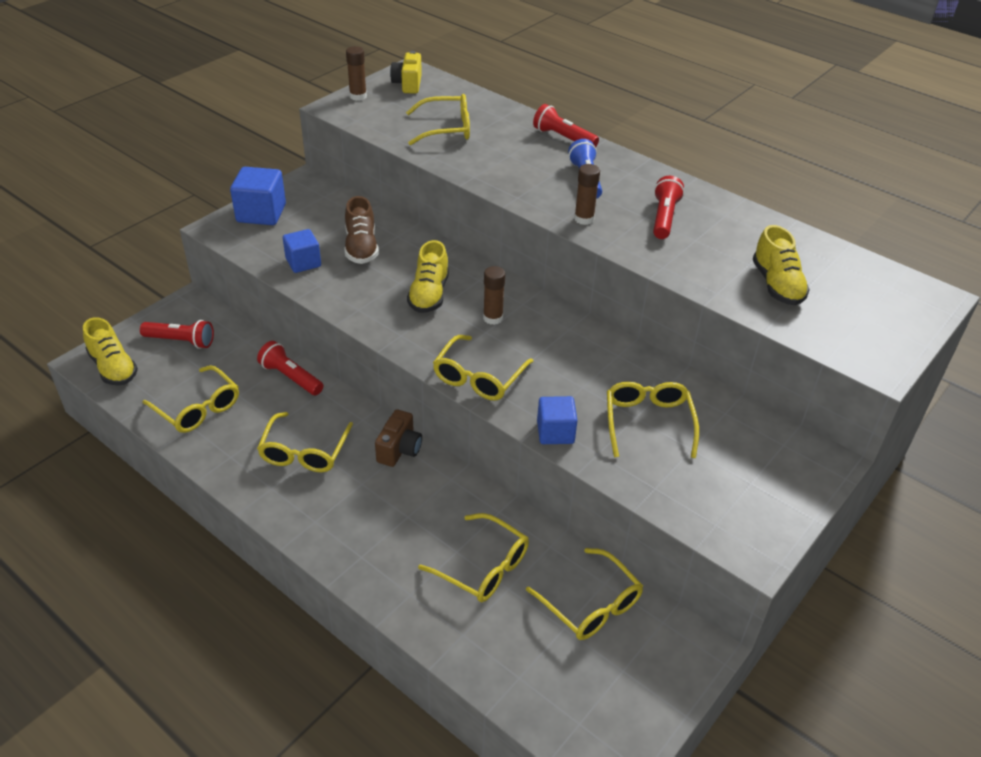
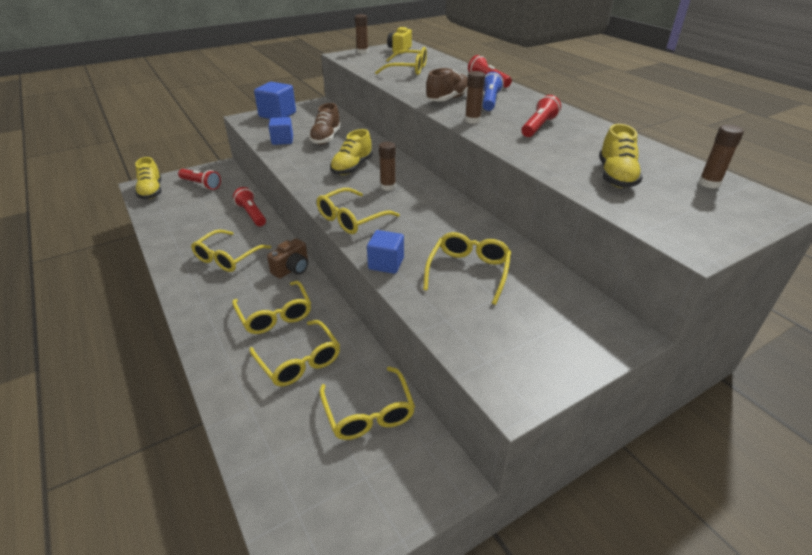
camera: 20 degrees right, 5 degrees down
yellow glasses [142,365,239,433] -> yellow glasses moved to [232,281,311,334]
none -> brown shoe [426,68,468,101]
none -> brown glue stick [699,125,744,189]

